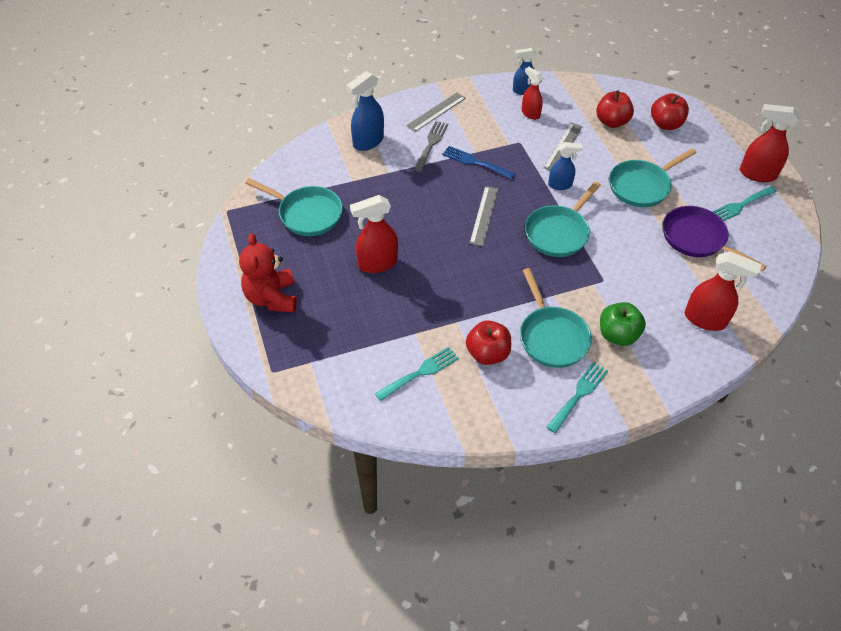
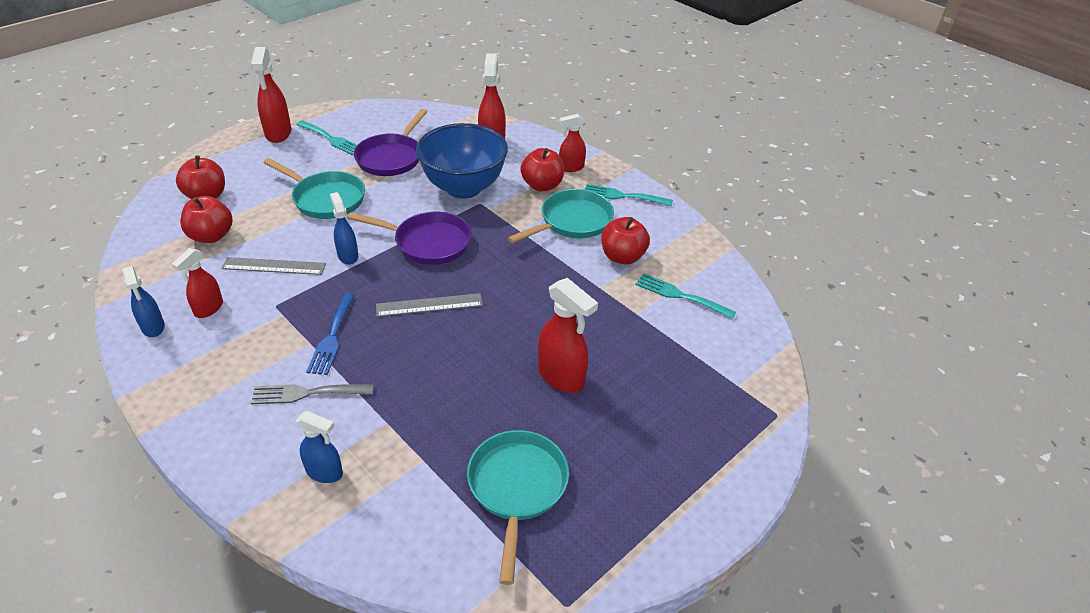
camera: 115 degrees left, 10 degrees down
red teddy bear [239,233,297,312] -> none
blue spray bottle [346,71,384,151] -> blue spray bottle [296,411,343,483], size x0.64
grey ruler [406,93,466,132] -> none
turquoise pan [525,181,601,257] -> purple pan [347,212,472,265]
green apple [600,302,646,346] -> red apple [520,148,564,191]
none -> blue bowl [416,123,508,199]
none -> red spray bottle [559,114,586,172]

